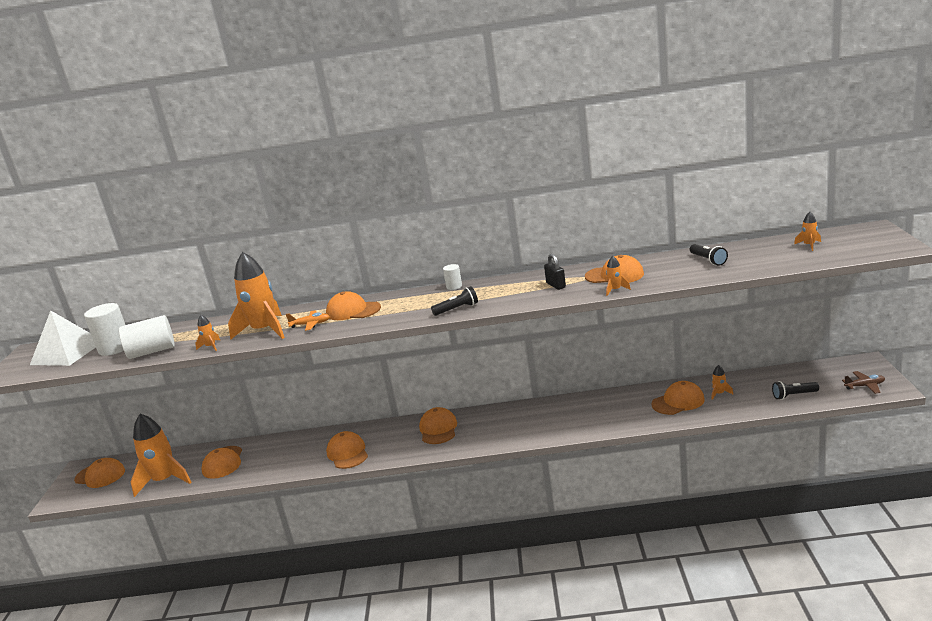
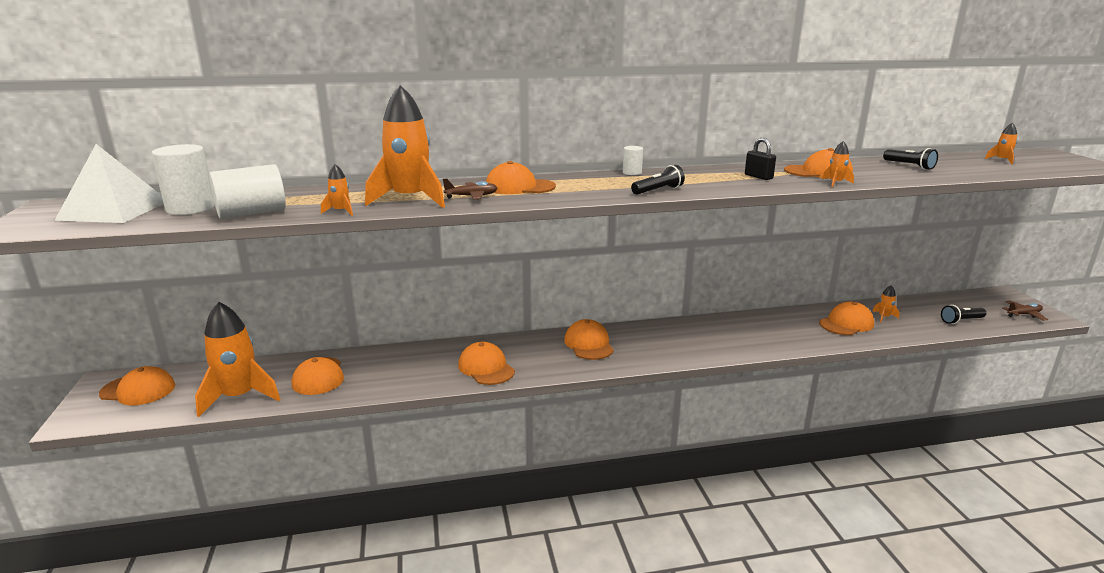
camera: 15 degrees left, 0 degrees up
orange plane [286,310,330,331] -> brown plane [443,179,497,199]

